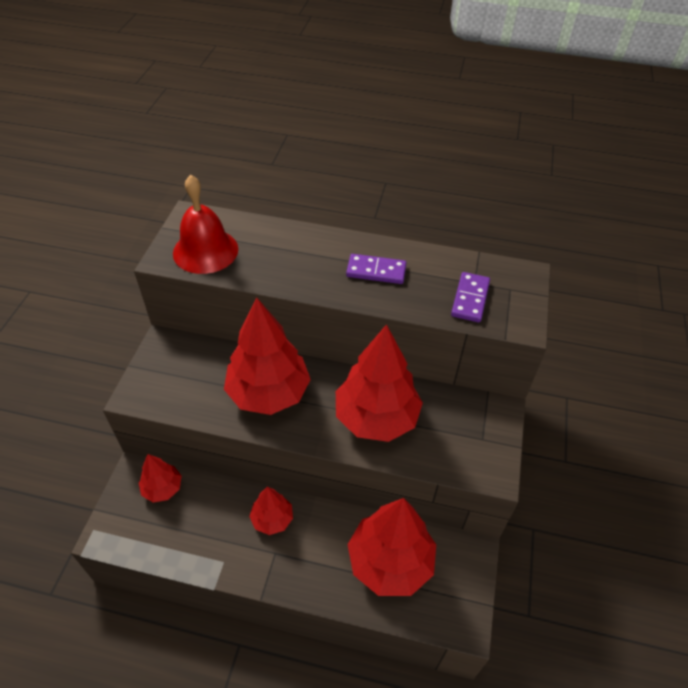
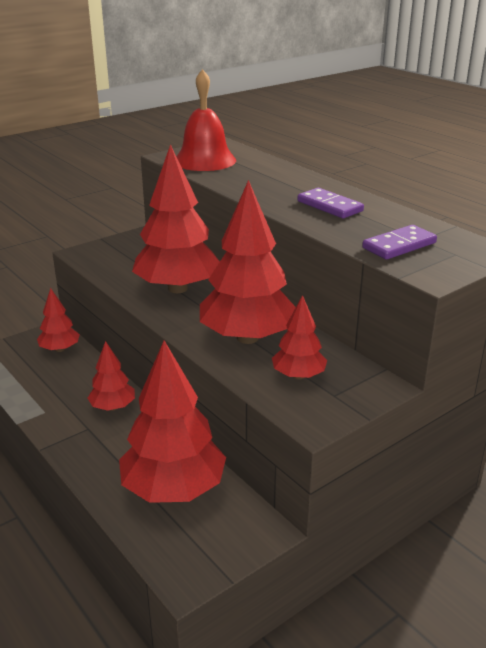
camera: 40 degrees right, 20 degrees down
none -> red tree [272,295,327,380]

